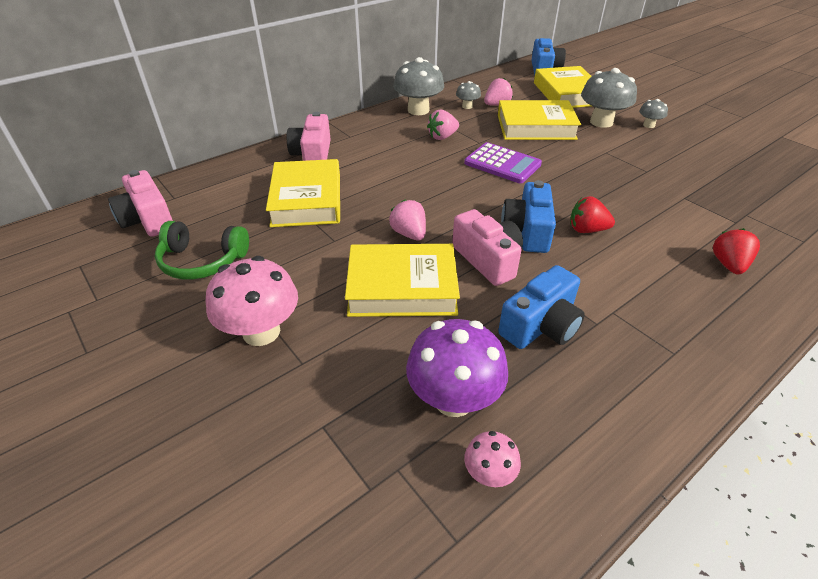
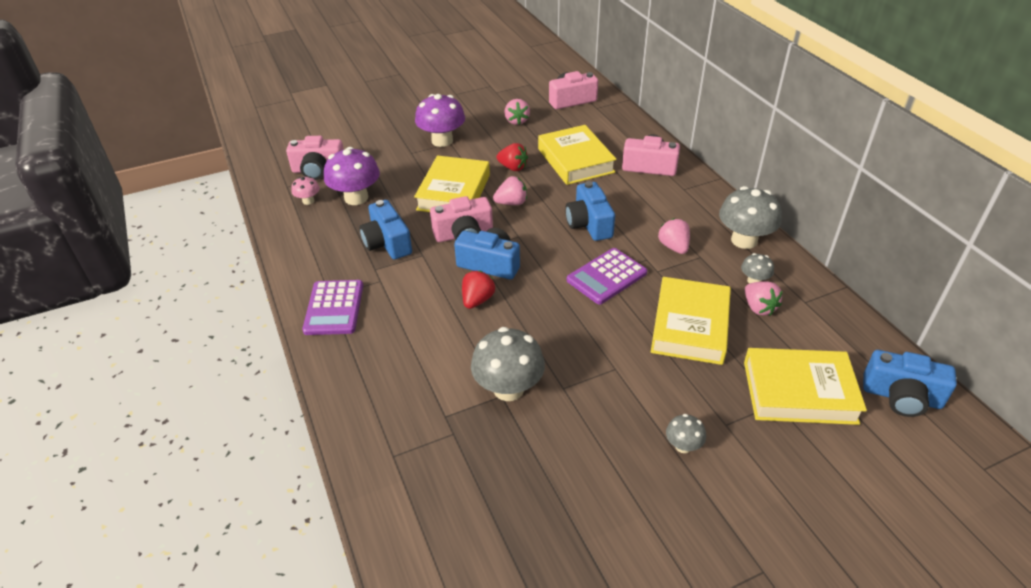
camera: 105 degrees right, 0 degrees up
green headphones [155,221,249,280] -> pink strawberry [504,99,530,125]
pink mushroom [205,256,298,346] -> purple mushroom [415,94,465,147]
yellow book [266,159,340,227] -> yellow book turned 60 degrees clockwise [538,125,617,185]
grey mushroom [581,68,637,128] -> grey mushroom moved to [471,327,545,401]
red strawberry [713,228,760,274] -> red strawberry moved to [496,143,528,171]
none -> pink camera [286,136,344,180]
none -> purple calculator [302,280,363,335]
none -> blue camera [565,181,615,241]

